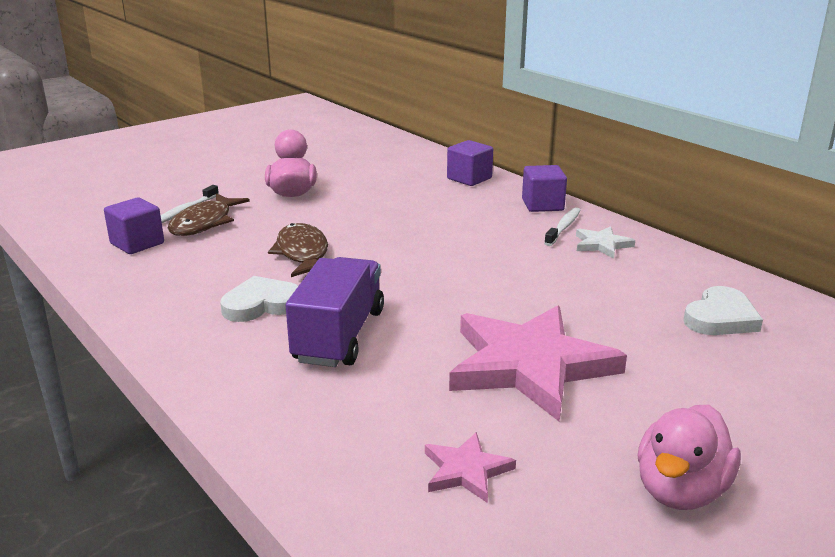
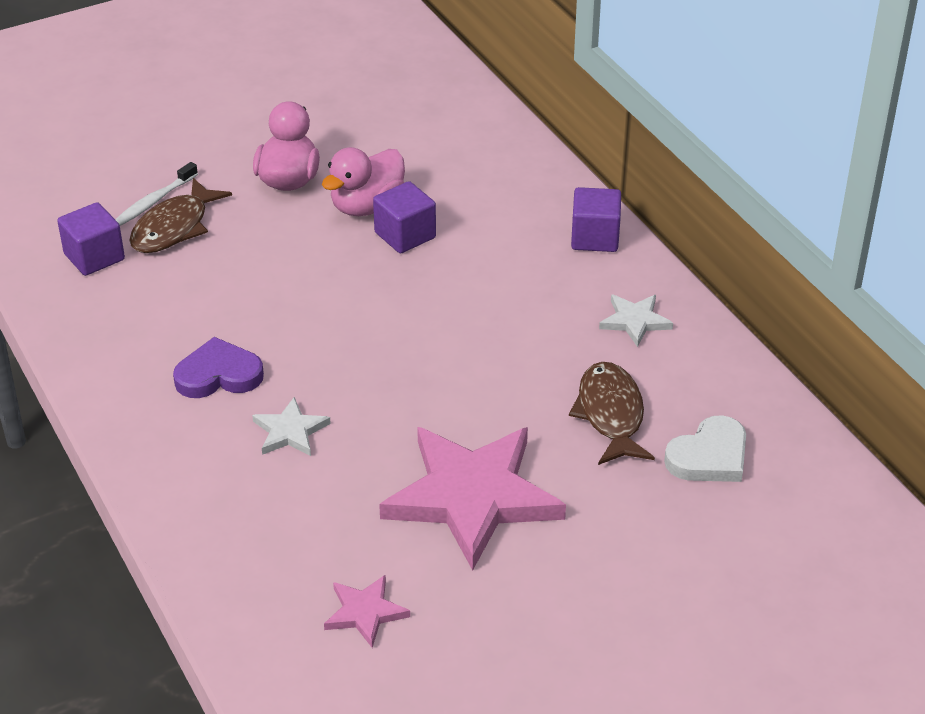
camera: 10 degrees right, 15 degrees up
white heart [220,276,298,322] -> purple heart [173,337,264,398]
brown fish [268,223,328,277] -> brown fish moved to [569,362,655,465]
purple truck [286,257,384,367] -> white star [252,397,331,456]
purple cube [447,140,493,186] -> purple cube moved to [373,181,436,253]
white toothbrush [544,207,581,246] -> none
pink duck [638,405,741,510] -> pink duck moved to [322,147,405,216]

